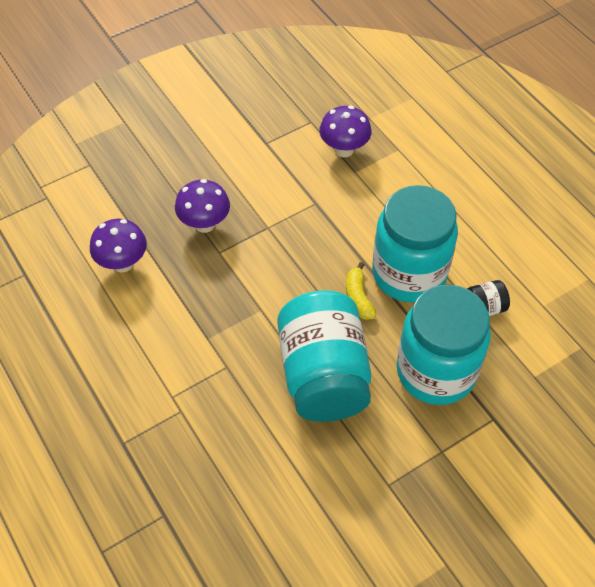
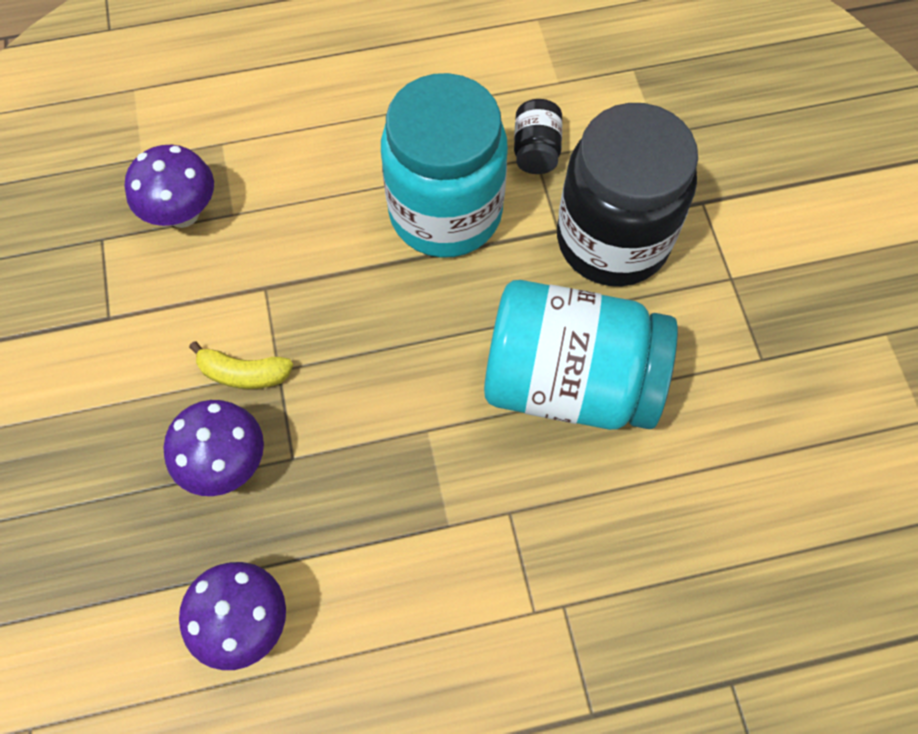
camera: 70 degrees left, 10 degrees up
yellow banana [346,262,376,320] -> yellow banana moved to [189,341,293,389]
turquoise jar [397,285,491,405] -> black jar [557,103,698,286]

